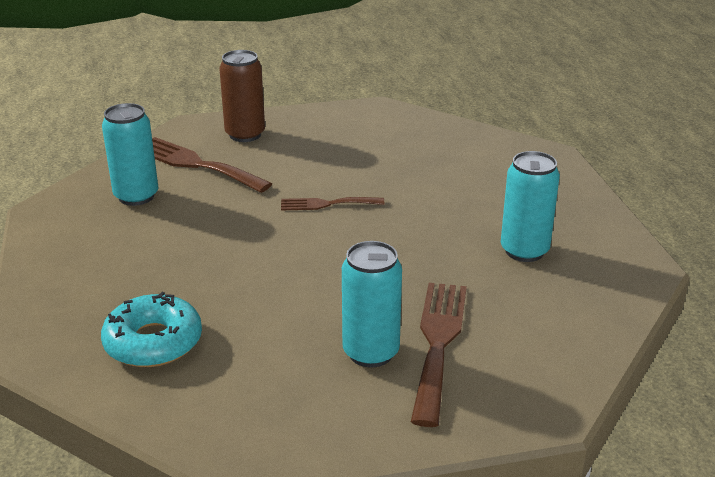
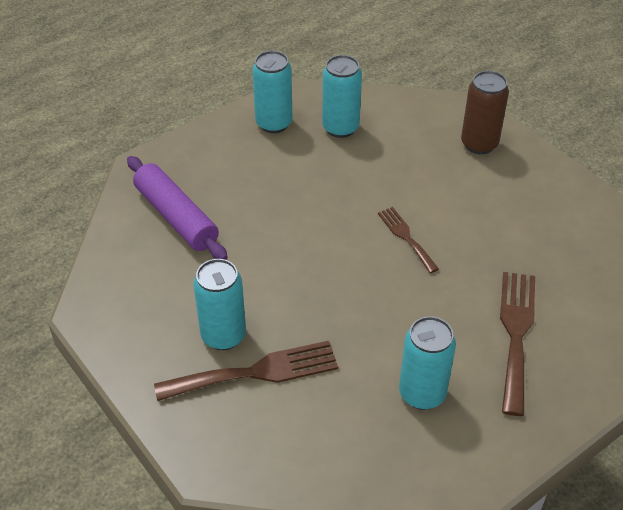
camera: 65 degrees right, 15 degrees up
turquoise donut [101,292,202,367] -> purple rolling pin [127,156,228,260]
brown fork [152,137,272,193] -> brown fork moved to [500,272,535,416]
none -> turquoise can [252,51,292,133]

